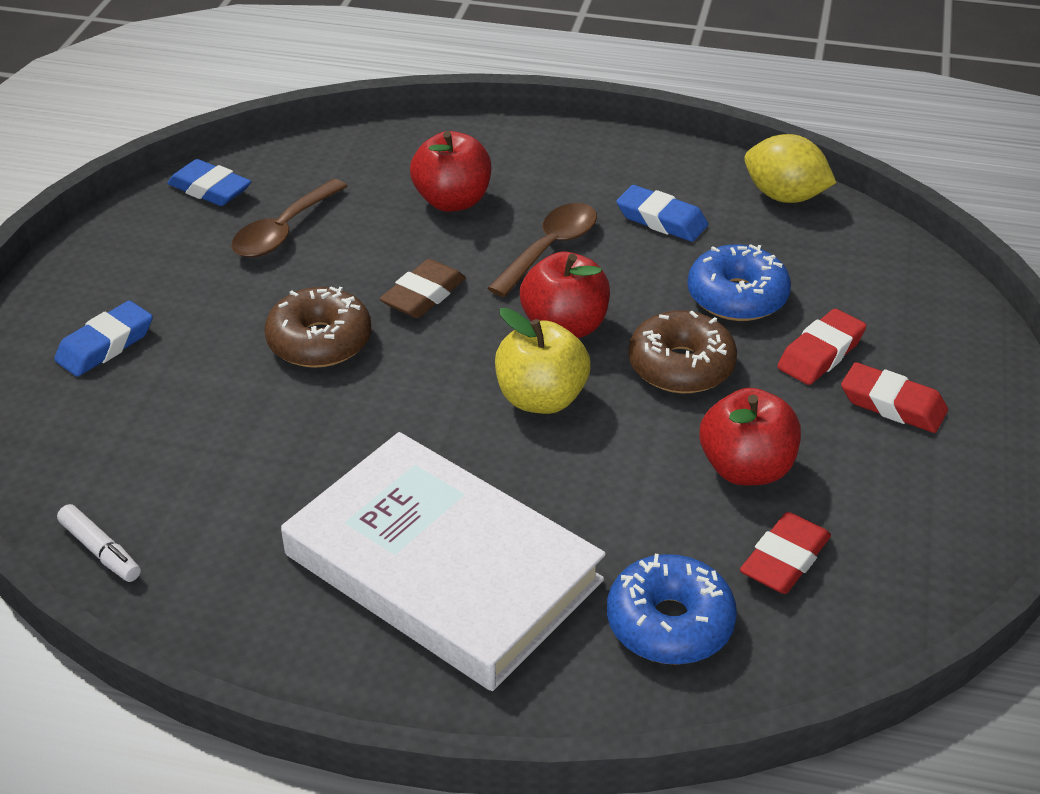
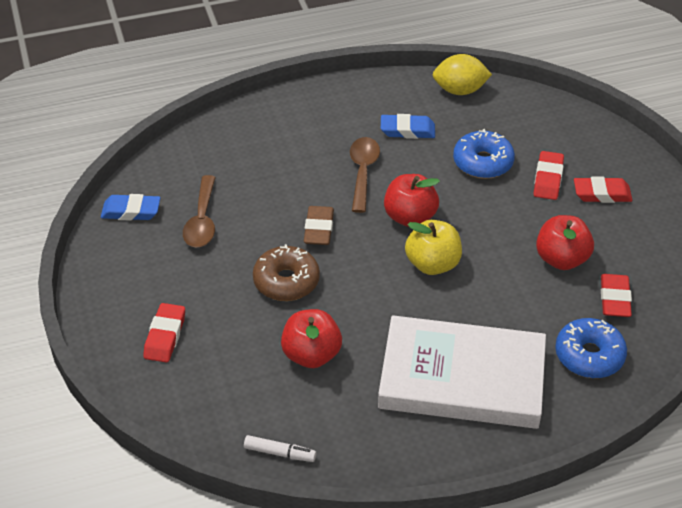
camera: 30 degrees left, 5 degrees up
blue eraser [54,301,153,377] -> red eraser [143,303,185,363]
red apple [410,131,491,212] -> red apple moved to [281,309,342,368]
brown donut [628,310,737,394] -> none

